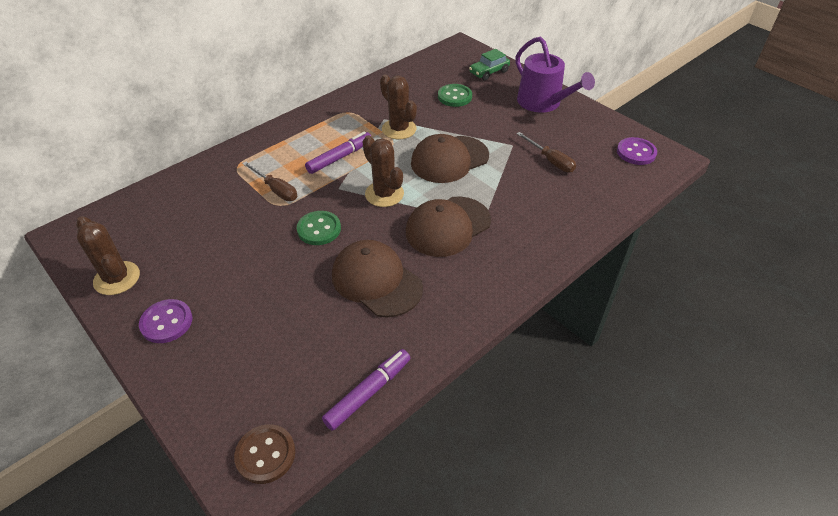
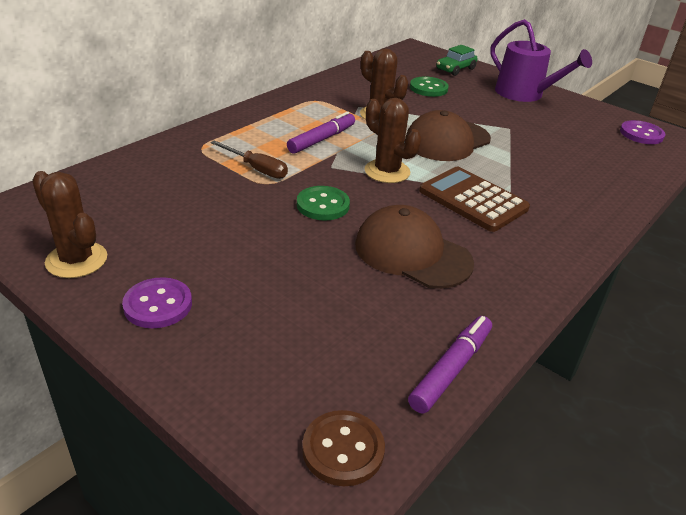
camera: 10 degrees left, 10 degrees down
brown cap [406,197,491,257] -> brown calculator [419,167,530,232]
brown screwdriver [516,132,576,172] -> none

